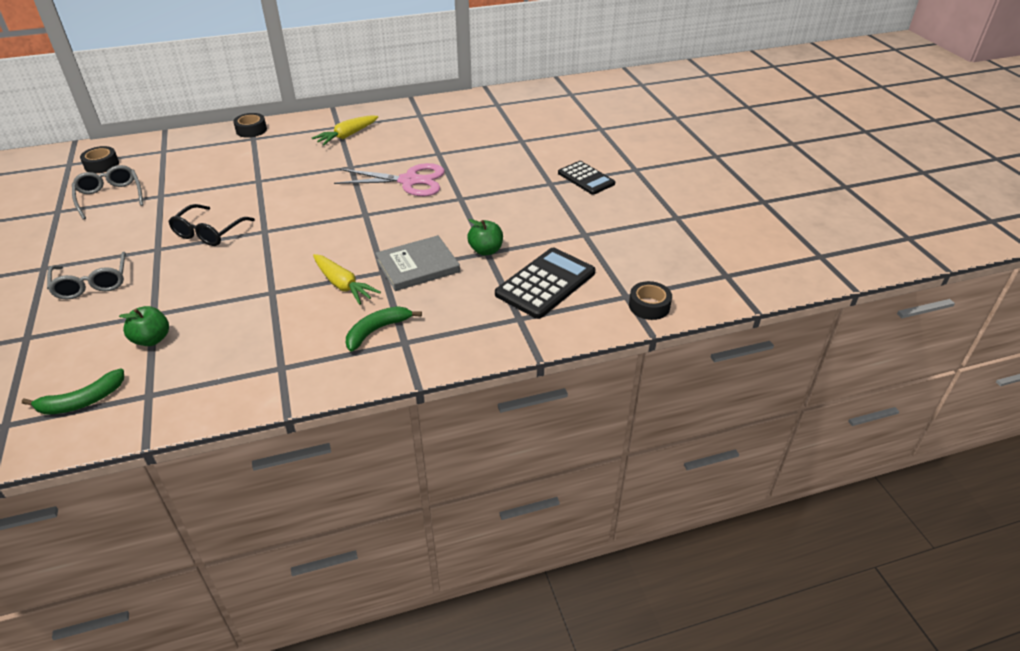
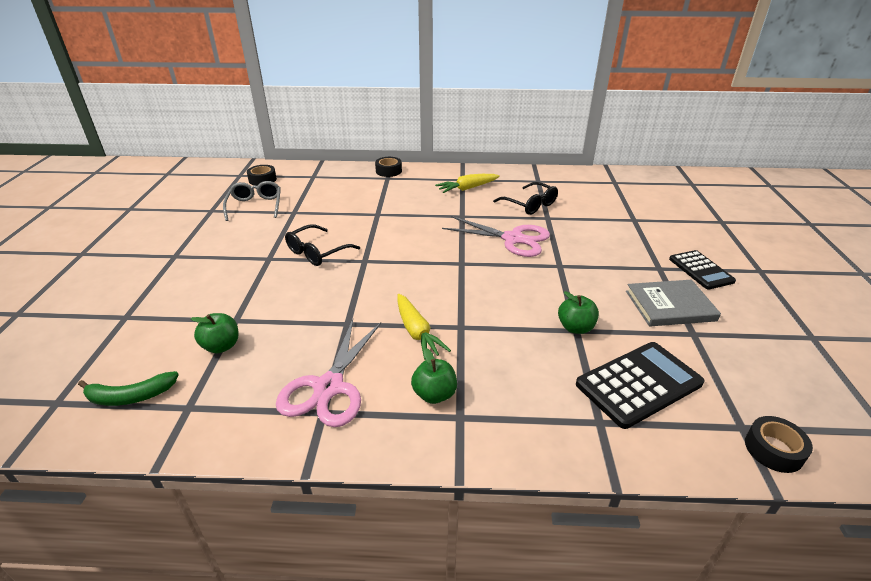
camera: 20 degrees right, 5 degrees down
grey glasses [47,252,126,299] -> none
green banana [346,306,422,352] -> green apple [411,348,457,404]
grey book [375,235,460,291] -> grey book moved to [626,280,721,326]
none -> pink scissors [276,319,381,427]
none -> black glasses [493,182,558,215]

